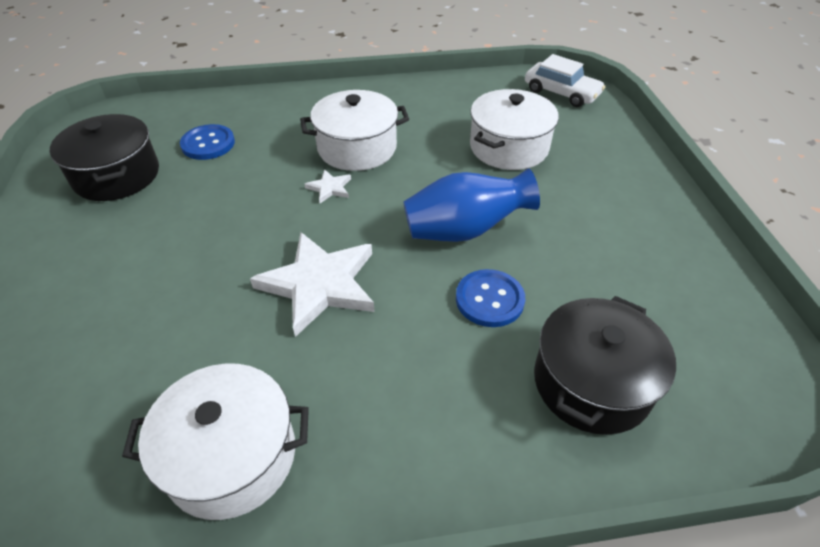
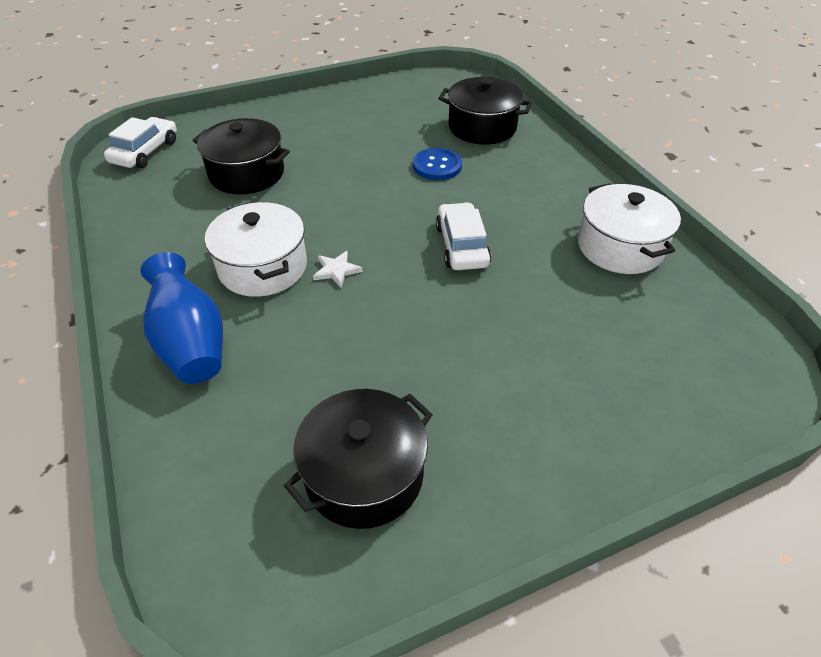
camera: 105 degrees left, 0 degrees up
blue button [180,124,235,160] -> none
white star [250,232,375,337] -> white car [436,202,491,270]
blue vase [403,168,540,242] -> blue vase moved to [140,252,223,384]
white pot [470,89,559,170] -> black pot [193,118,290,194]

